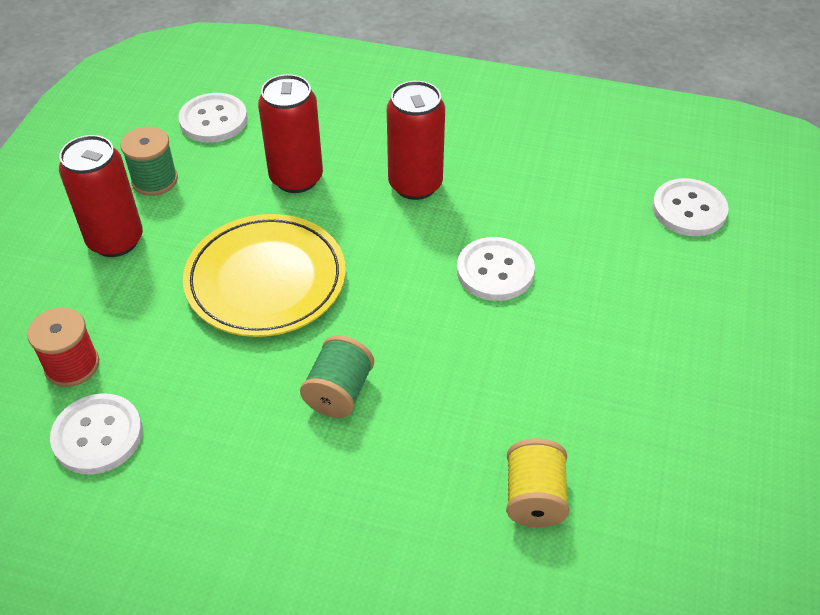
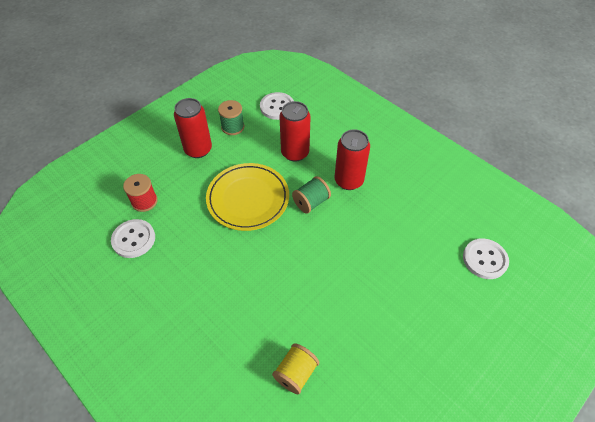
camera: 30 degrees right, 5 degrees up
green spool [300,335,374,418] -> green spool moved to [292,176,331,213]
white button [457,237,535,301] -> none

